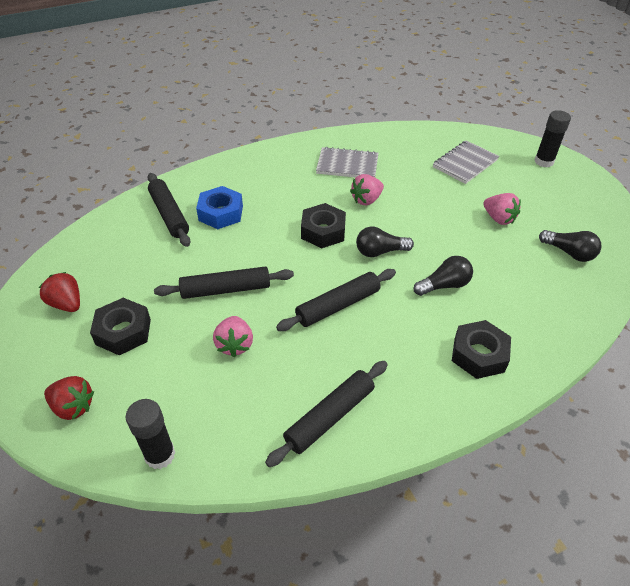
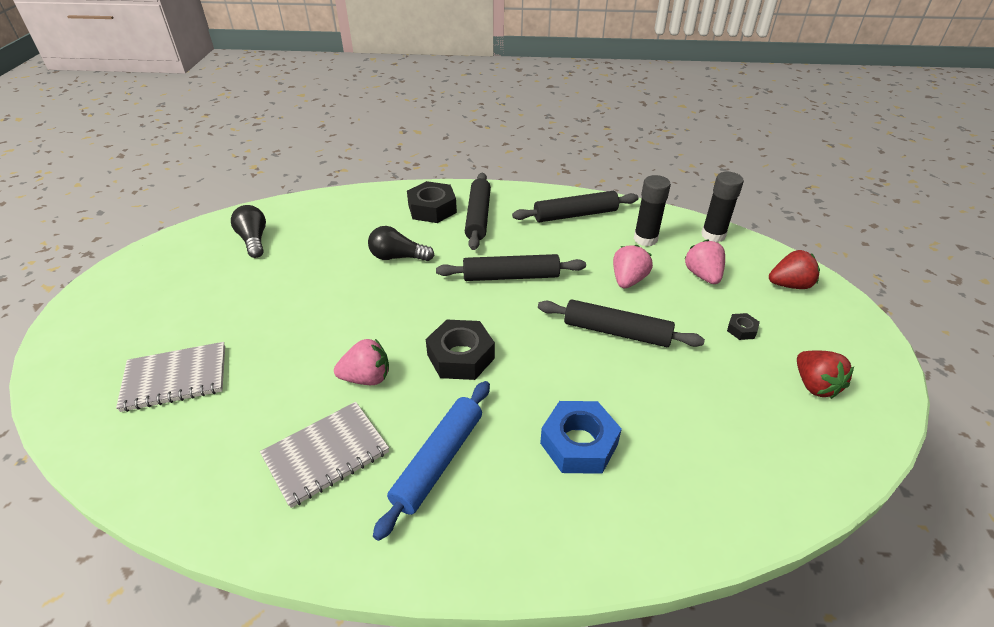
camera: 150 degrees left, 5 degrees down
red strawberry [44,376,94,420] -> red strawberry turned 120 degrees clockwise [769,250,820,289]
black nut [90,298,151,355] -> black nut [727,313,760,340], size x0.47
black rolling pin [147,173,190,247] -> black rolling pin moved to [465,173,491,250]
grey notebook [316,147,378,177] -> grey notebook turned 75 degrees counterclockwise [260,402,389,508]
black light bulb [356,226,414,257] -> none
pink strawberry [483,193,521,225] -> pink strawberry moved to [684,240,725,284]
black glue stick [535,110,571,167] -> black glue stick moved to [634,175,671,246]
none -> blue rolling pin [373,381,490,541]

